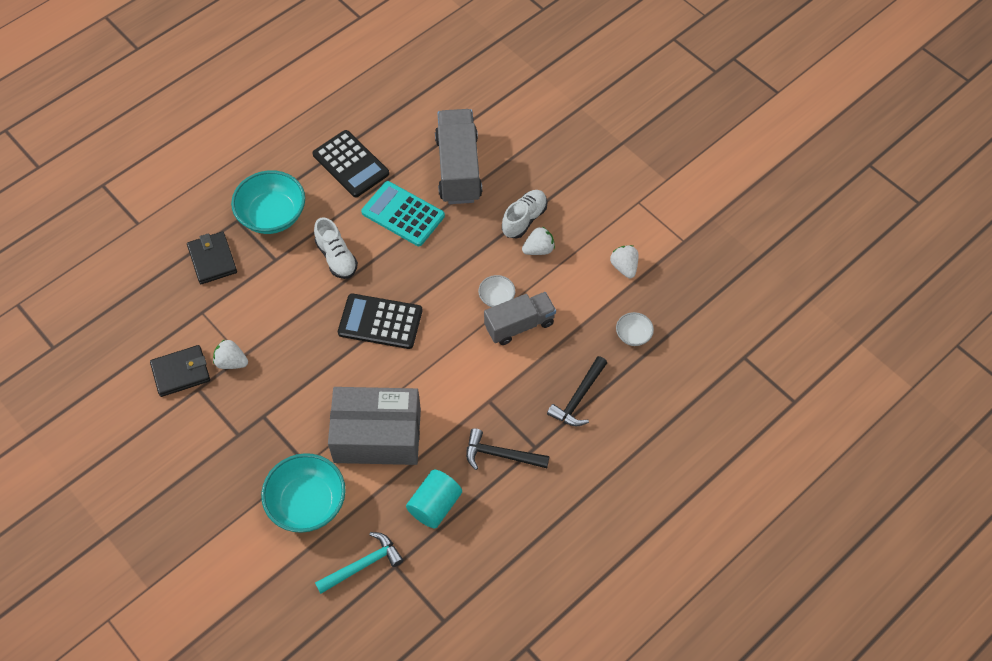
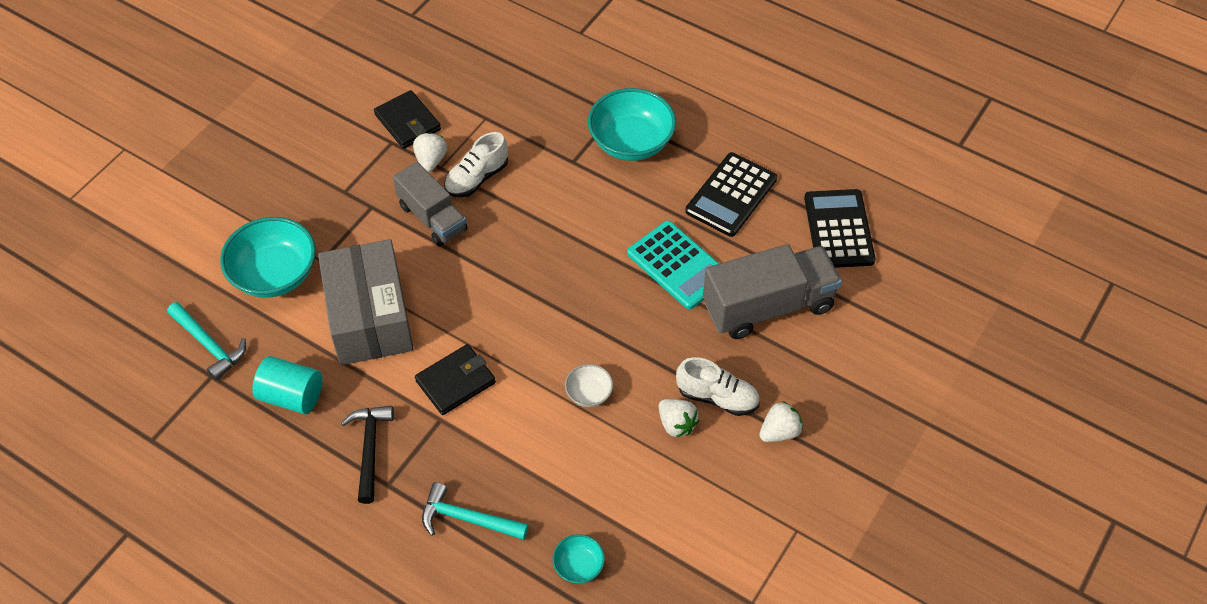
camera: 75 degrees right, 5 degrees down
black wallet [187,231,237,284] -> black wallet moved to [415,344,496,415]
white shoe [314,217,358,279] -> white shoe moved to [444,132,508,197]
black calculator [338,294,423,349] -> black calculator moved to [804,189,876,268]
turquoise calculator [361,181,445,246] -> turquoise calculator turned 120 degrees clockwise [627,221,719,309]
grey truck [484,292,556,345] -> grey truck moved to [393,162,468,247]
black hammer [547,356,607,426] -> turquoise hammer [422,482,529,540]
white strawberry [610,245,638,278] -> white strawberry moved to [759,401,803,442]
white bowl [616,312,654,346] -> turquoise bowl [552,534,605,584]

